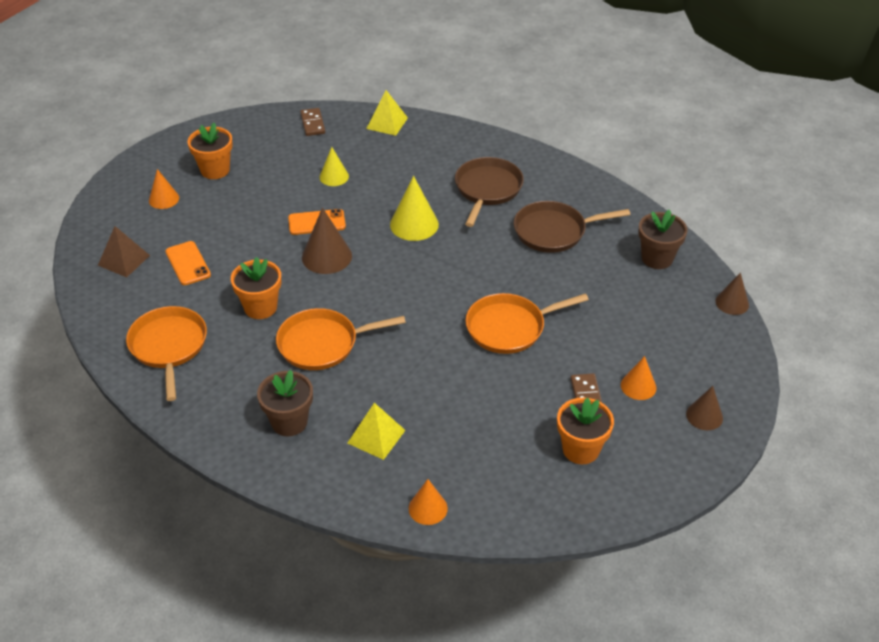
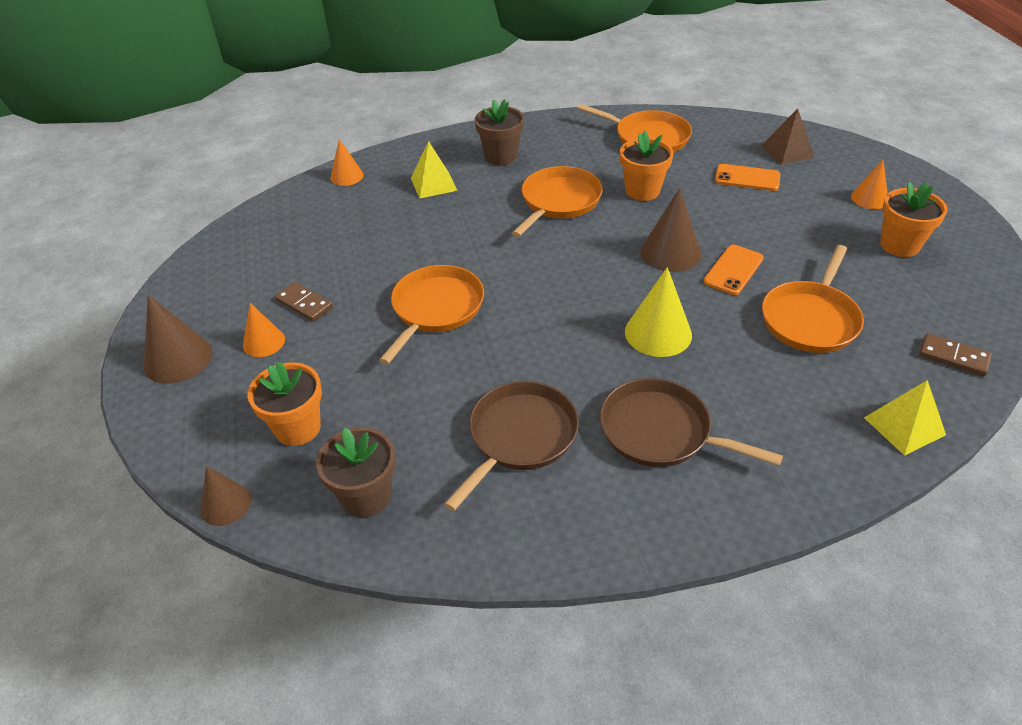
camera: 135 degrees right, 0 degrees up
yellow cone [319,147,349,186] -> orange pan [762,245,864,353]
brown pan [455,157,524,227] -> brown pan turned 150 degrees clockwise [600,378,783,467]
orange flower pot [557,397,614,464] -> orange flower pot moved to [248,362,322,446]
brown cone [686,386,723,430] -> brown cone [144,295,213,384], size x1.58

